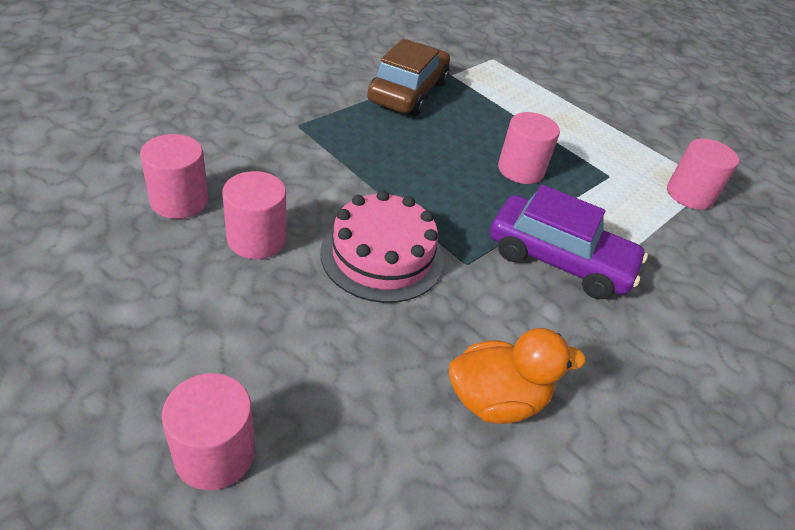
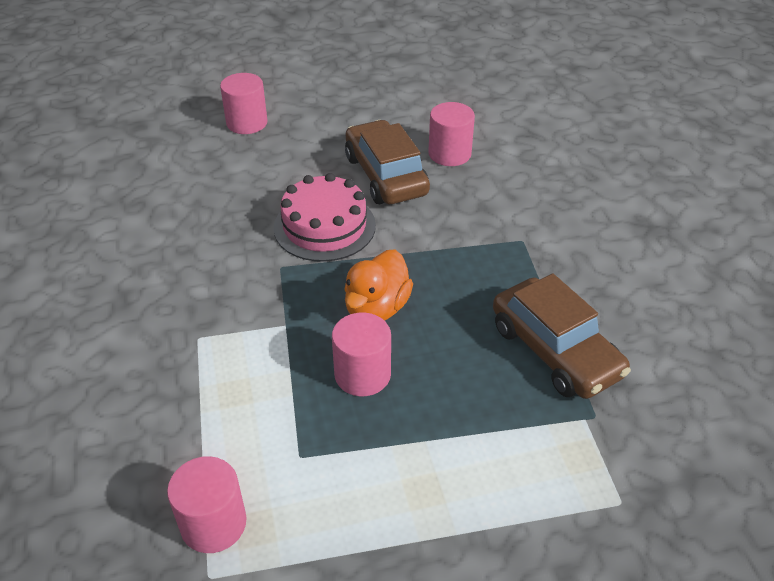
camera: 130 degrees right, 0 degrees up
pink cylinder [222,171,287,259] -> brown car [345,120,430,204]
orange duck [449,328,586,424] -> orange duck moved to [344,250,413,321]
purple car [490,185,648,299] -> none

